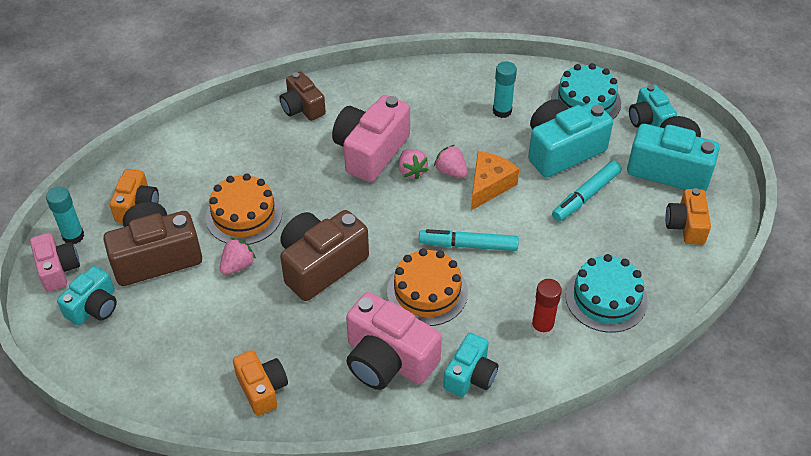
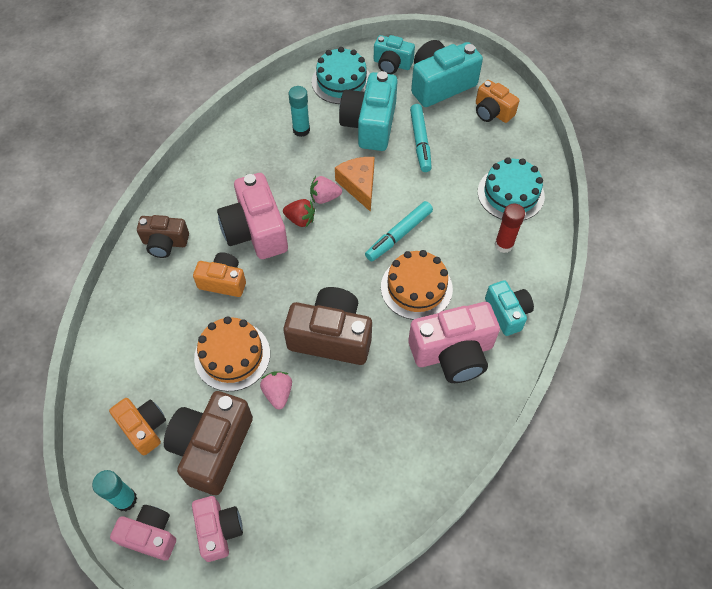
camera: 50 degrees left, 10 degrees up
turquoise camera [57,266,117,325] -> pink camera [192,496,243,562]
orange camera [233,350,288,416] -> orange camera moved to [193,252,246,297]
brown camera [280,210,369,301] -> brown camera turned 105 degrees clockwise [284,287,372,365]
pink strawberry [399,149,428,180] -> red strawberry [283,199,315,227]

